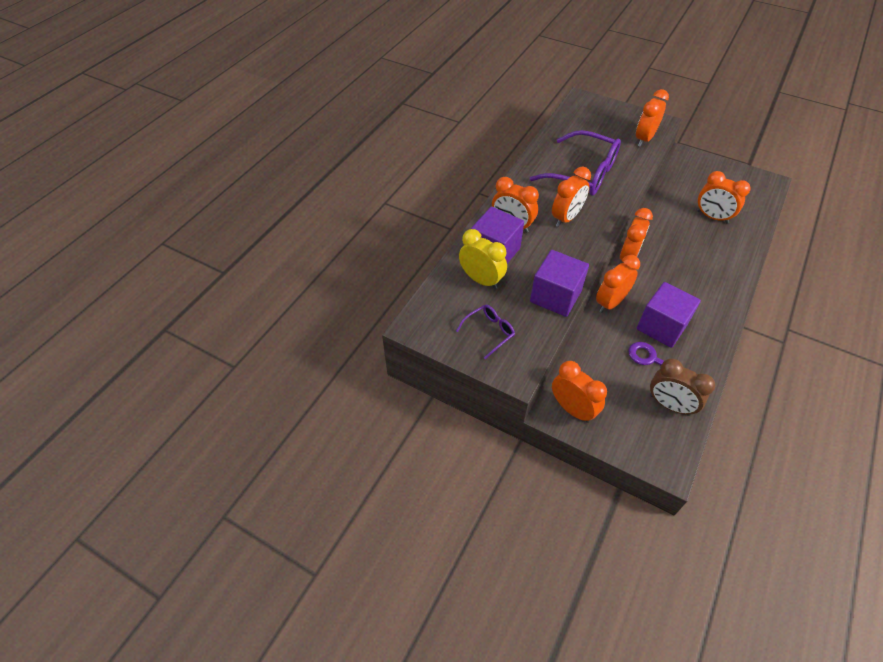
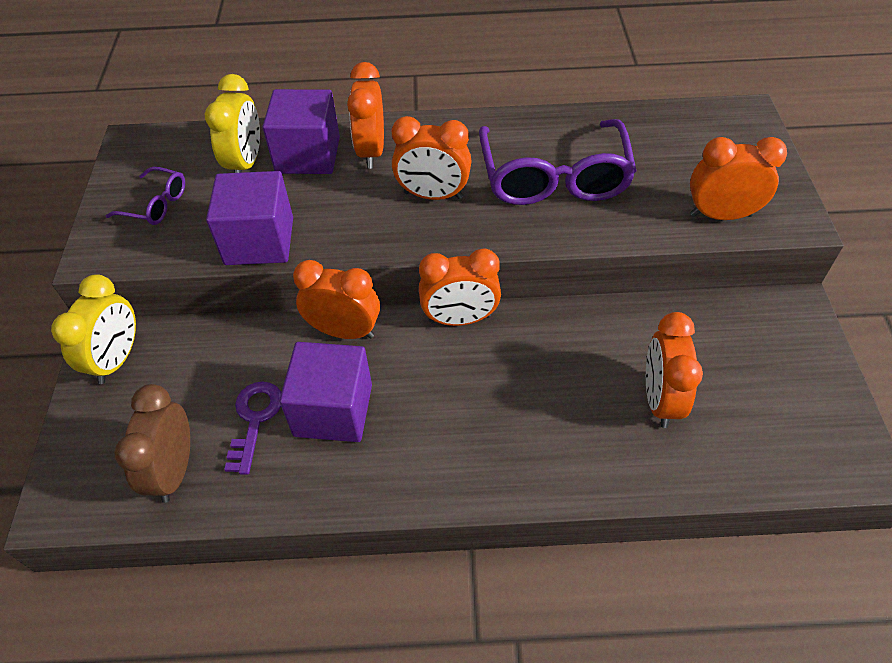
camera: 60 degrees right, 0 degrees up
orange clock [552,361,607,423] -> yellow clock [51,274,136,384]

